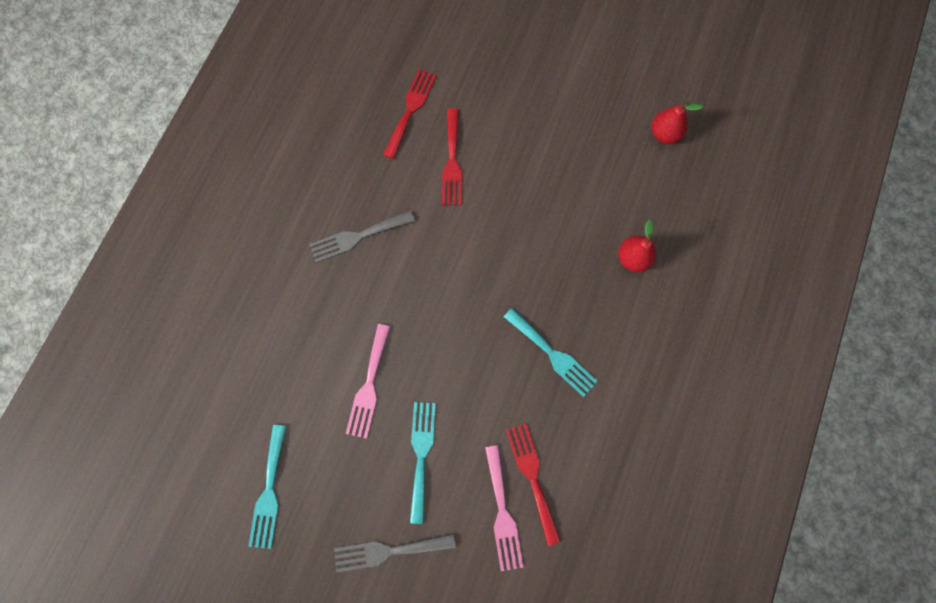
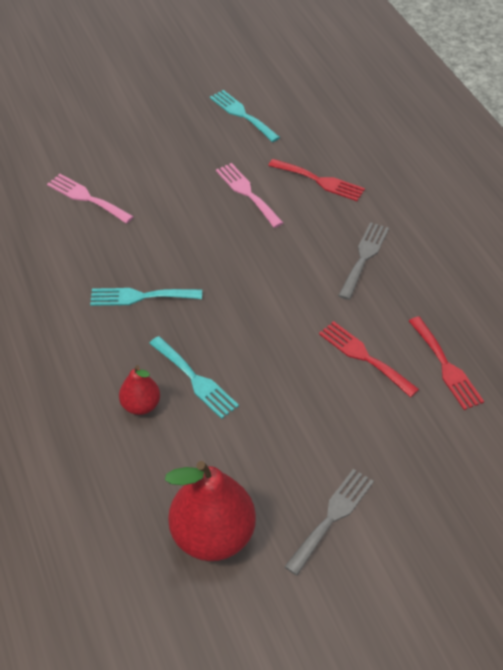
camera: 135 degrees right, 25 degrees down
grey fork [334,533,456,573] -> grey fork moved to [284,469,374,576]
turquoise fork [410,402,436,524] -> turquoise fork moved to [149,336,239,419]
red fork [506,423,561,546] -> red fork moved to [268,159,365,201]
red pear [651,102,703,144] -> red pear [165,461,256,561], size x1.90

